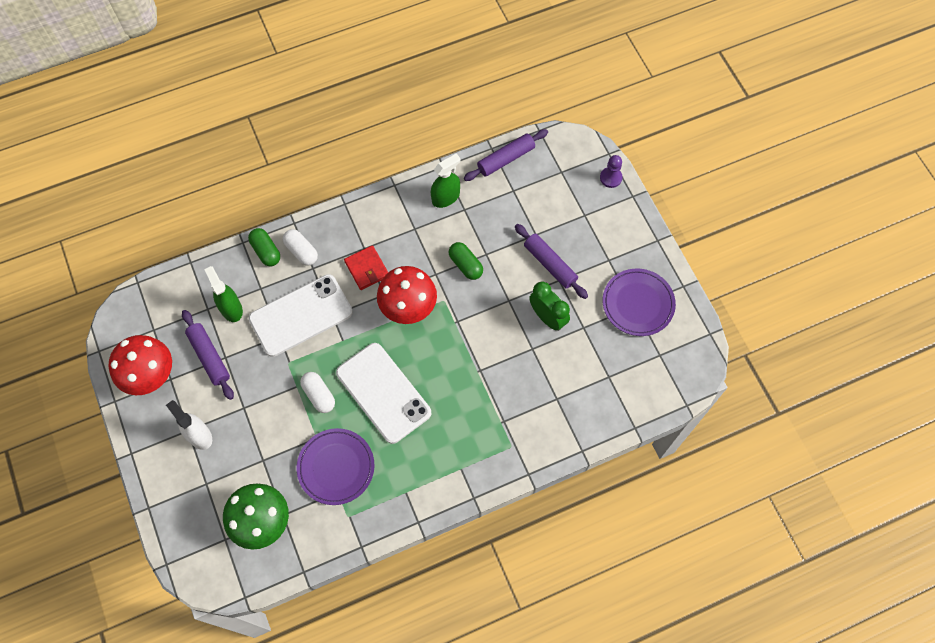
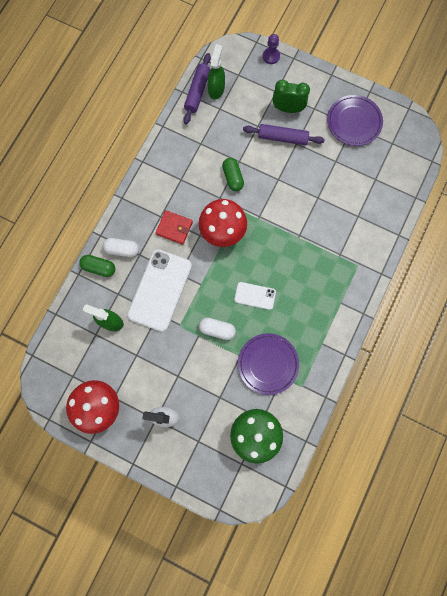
camera: 40 degrees left, 10 degrees up
purple rolling pin [182,310,234,400] -> none
white phone [336,343,431,444] -> white phone [234,282,276,310], size x0.51
green spray bottle [431,154,461,208] -> green spray bottle moved to [207,44,225,99]
green capsule [448,242,483,280] -> green capsule turned 60 degrees clockwise [222,158,244,191]
green clock [529,282,570,331] -> green clock moved to [272,80,310,113]

